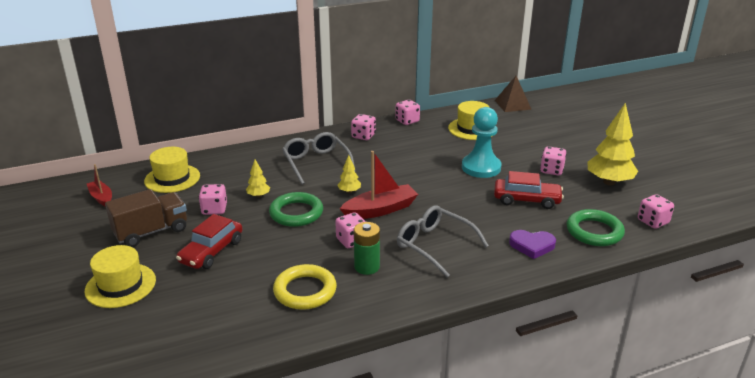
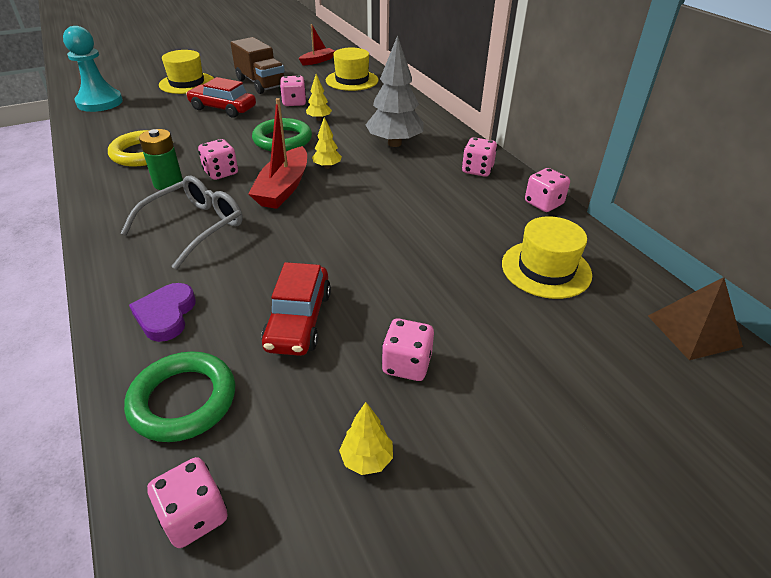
camera: 85 degrees right, 10 degrees up
grey glasses [282,132,355,185] -> grey tree [366,35,424,147]
red boat [339,151,418,219] -> red boat turned 45 degrees clockwise [248,98,307,209]
turquoise pawn [462,107,502,178] -> turquoise pawn moved to [63,26,123,112]
yellow tree [587,103,638,185] -> yellow tree [339,402,393,475], size x0.48

